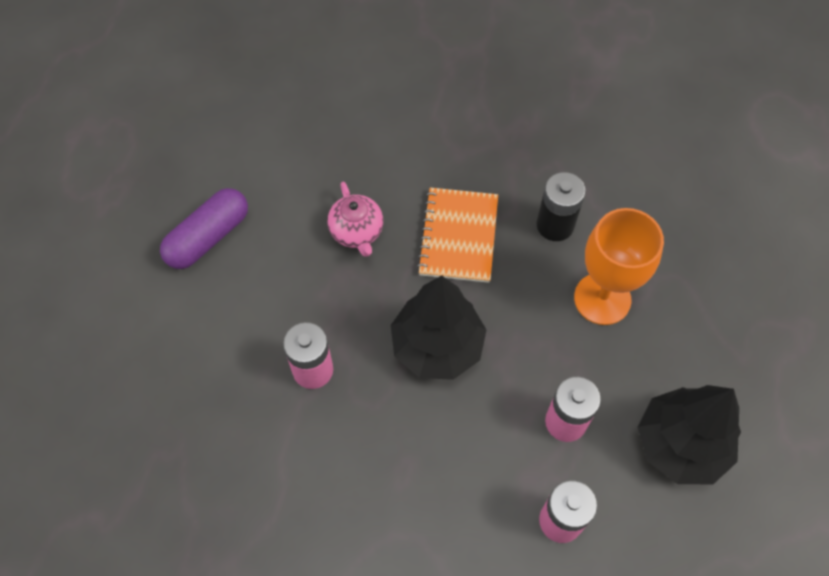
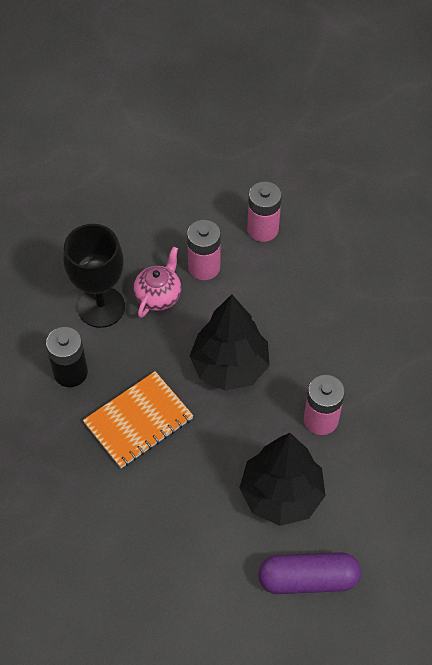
camera: 135 degrees left, 5 degrees down
pink teapot [327,182,383,257] -> pink teapot moved to [133,247,181,318]
orange goblet [574,208,664,325] -> black goblet [63,224,125,328]
black tree [638,385,741,485] -> black tree moved to [239,433,326,526]

